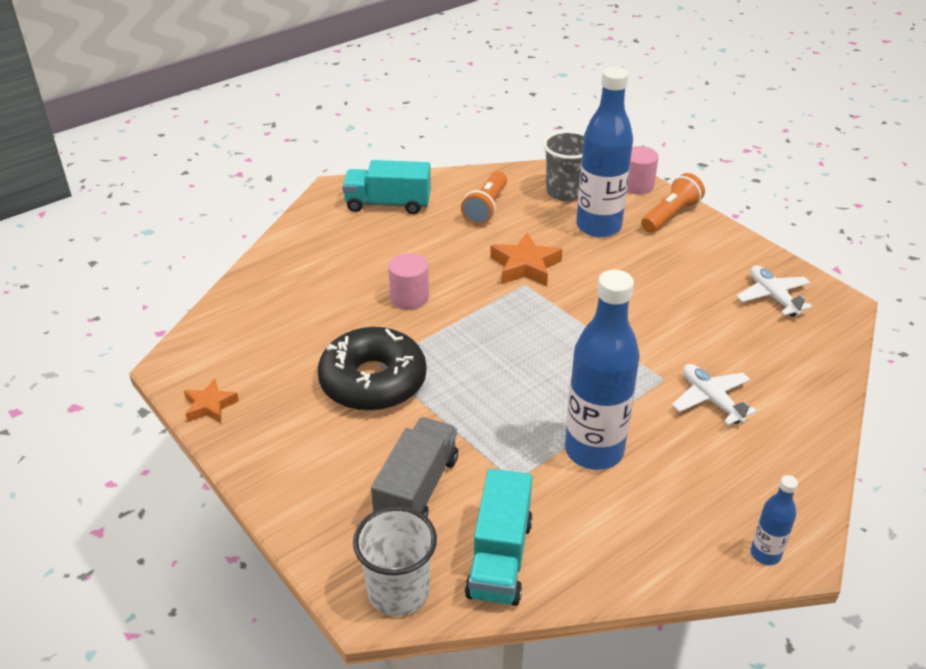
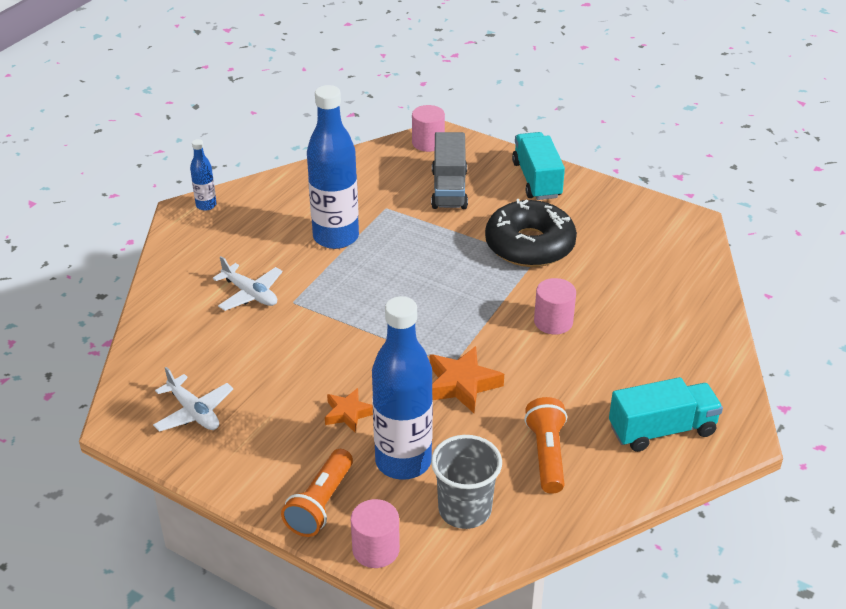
camera: 160 degrees right, 0 degrees up
orange star [184,379,239,423] -> orange star moved to [325,388,373,432]
white cup [353,506,437,616] -> pink cylinder [412,105,445,152]
turquoise truck [465,469,533,606] -> turquoise truck moved to [512,132,565,200]

